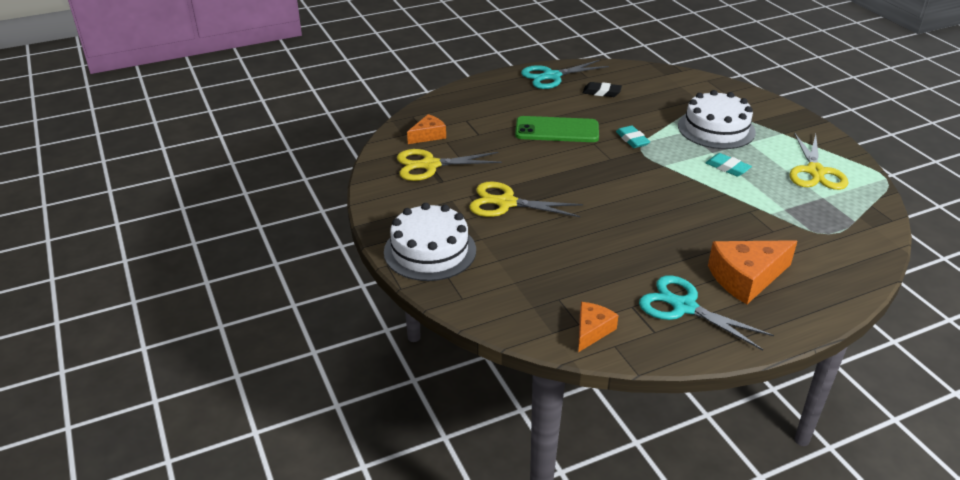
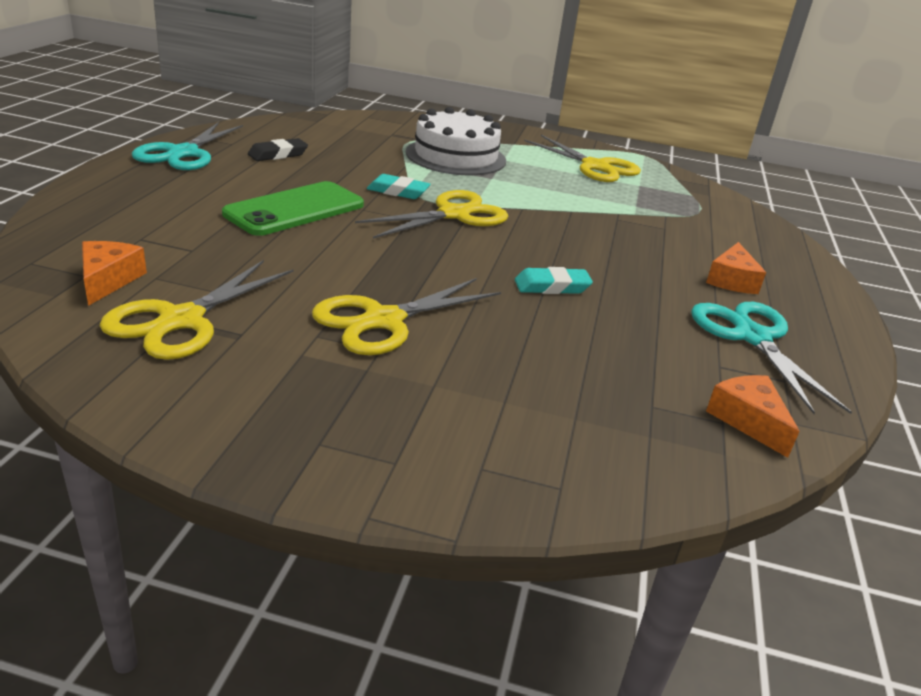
camera: 55 degrees left, 5 degrees down
white cake [384,203,476,281] -> none
turquoise scissors [639,275,774,350] -> turquoise scissors turned 90 degrees clockwise [691,302,852,414]
turquoise eraser [706,153,752,176] -> turquoise eraser moved to [515,267,593,294]
orange cheese [708,240,797,304] -> orange cheese [706,242,766,294], size x0.58
none -> yellow scissors [355,190,508,238]

